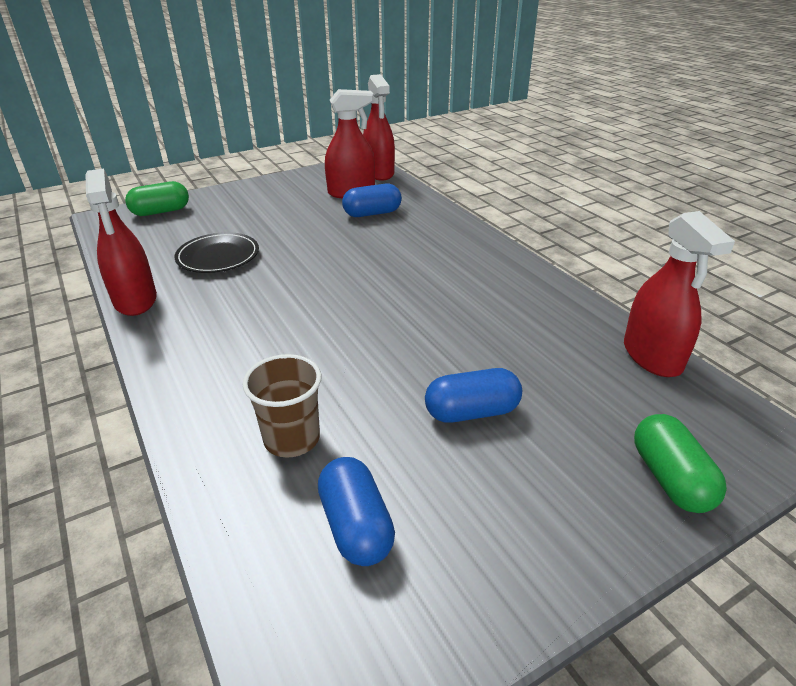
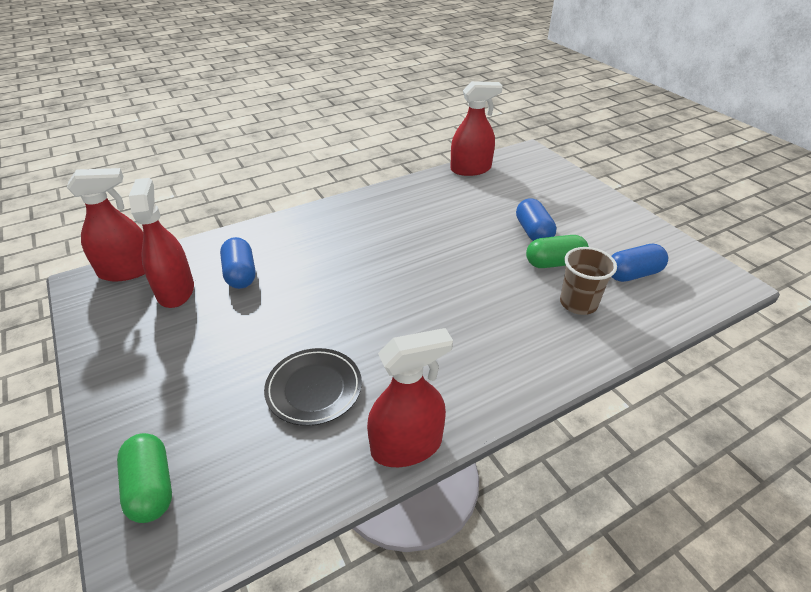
camera: 90 degrees left, 5 degrees up
green capsule [634,414,727,513] -> green capsule moved to [526,235,589,268]

